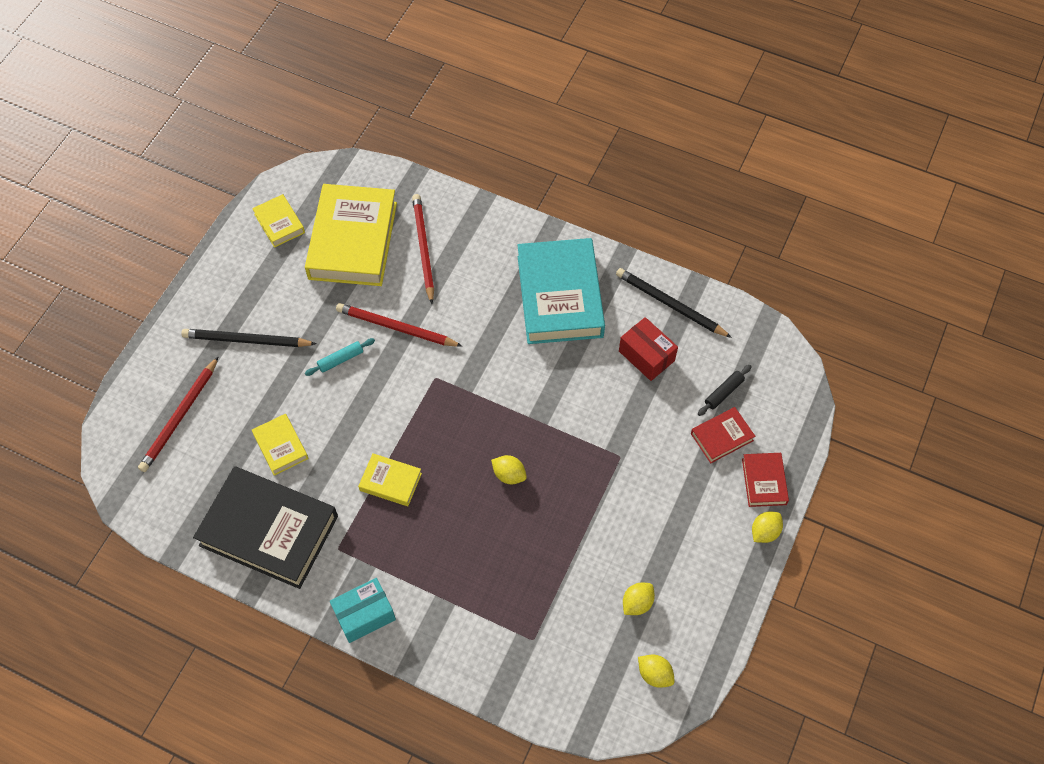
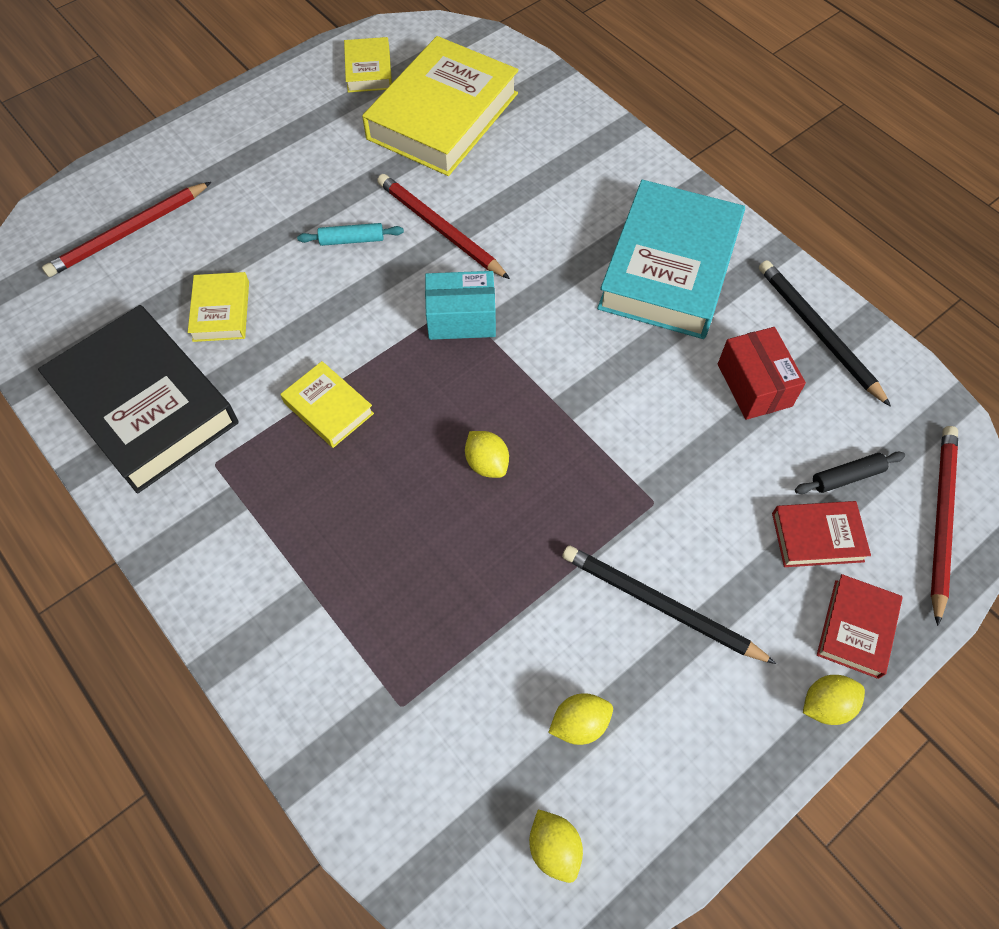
camera: 25 degrees right, 0 degrees up
black pencil [181,329,316,347] -> black pencil moved to [562,545,777,664]
turquoise box [330,578,396,643] -> turquoise box moved to [425,271,496,340]
red pencil [412,194,434,304] -> red pencil moved to [931,426,958,626]

